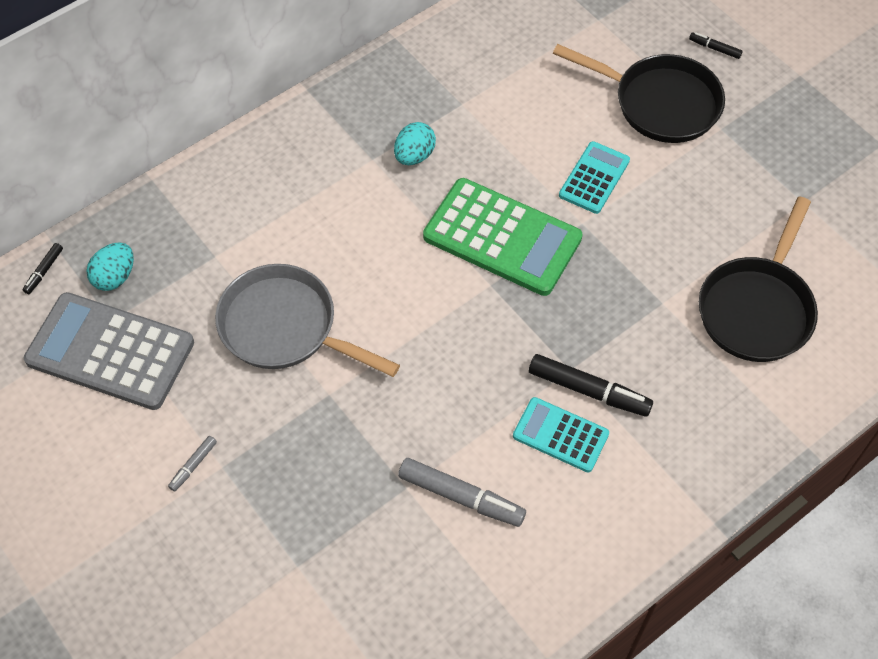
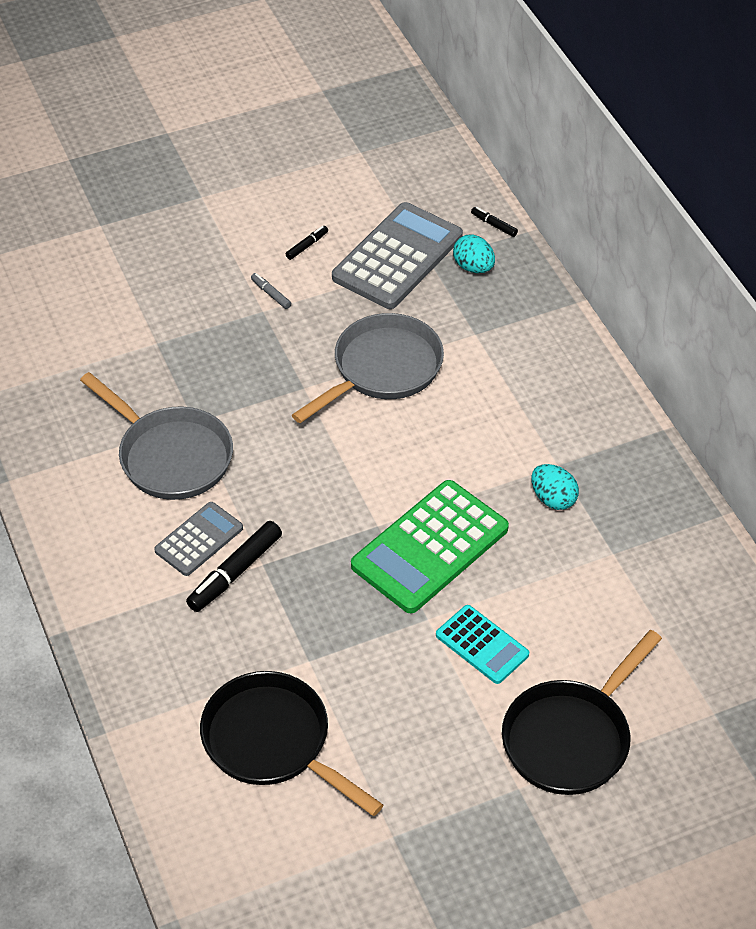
camera: 105 degrees right, 10 degrees down
grey marker [398,458,526,527] -> grey pan [80,372,233,500]
turquoise calculator [513,397,609,472] -> grey calculator [154,502,243,576]
black marker [689,32,743,59] -> black marker moved to [286,226,328,260]

